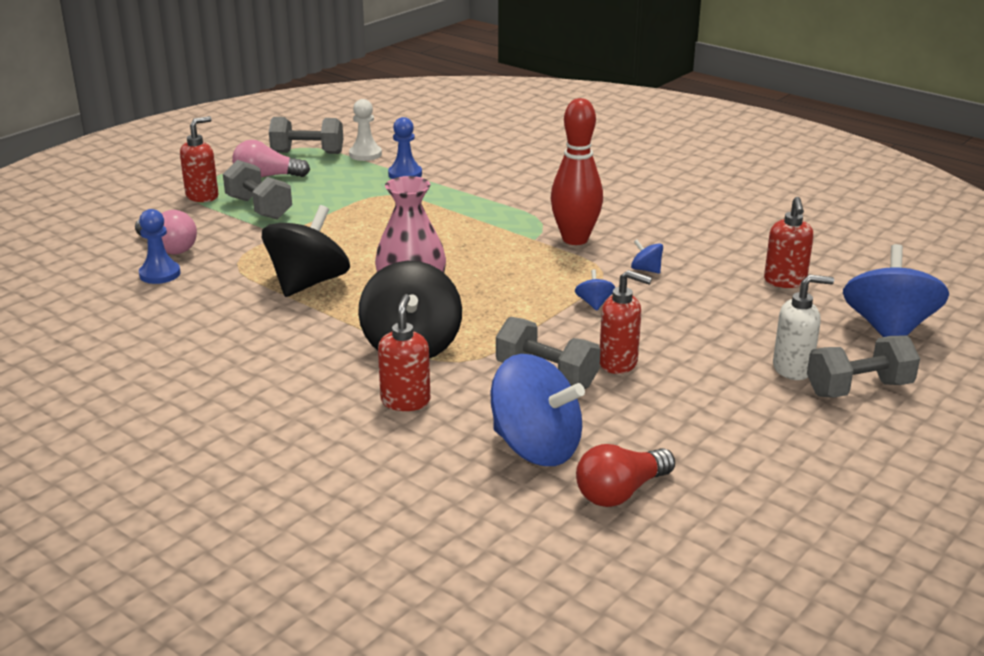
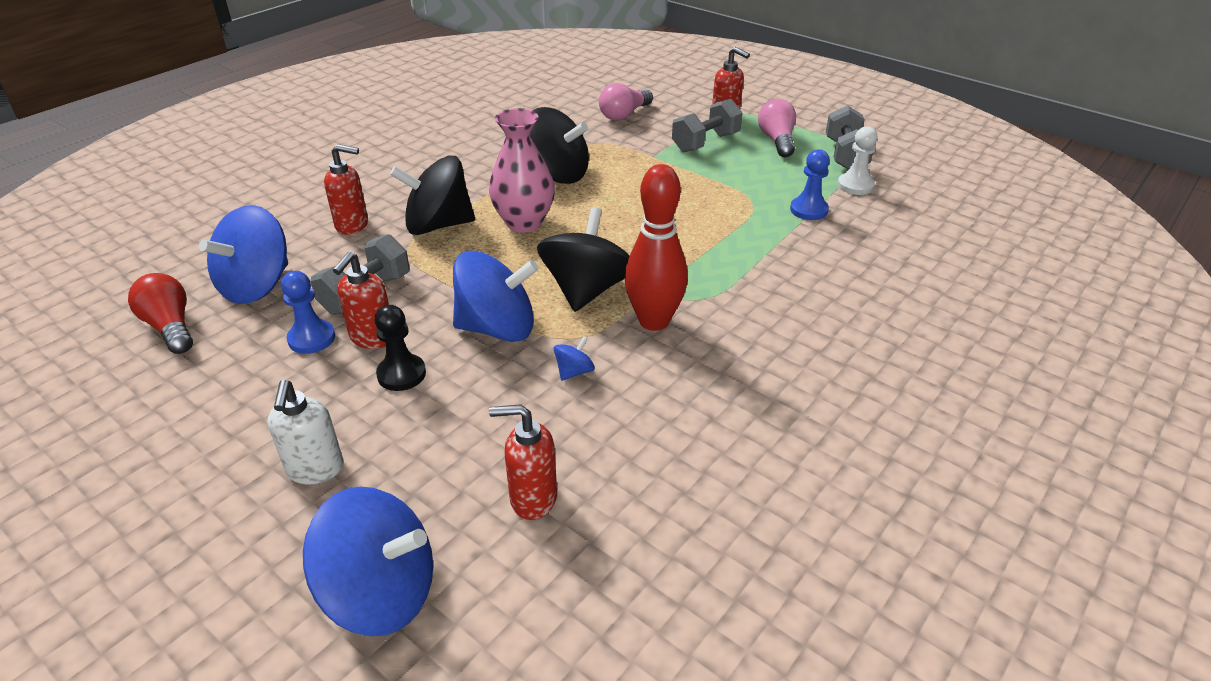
camera: 90 degrees right, 10 degrees up
blue pawn [139,209,180,284] -> blue pawn moved to [281,271,335,354]
blue spinning top [575,269,615,311] -> blue spinning top [453,251,539,342], size x2.38
grey dumbbell [807,335,920,398] -> none
none -> black pawn [375,305,426,391]
none -> black spinning top [537,207,630,312]

